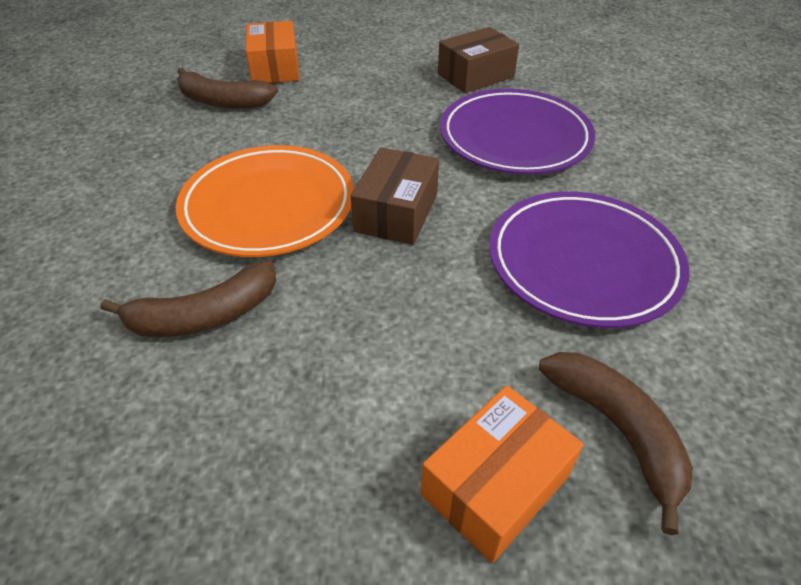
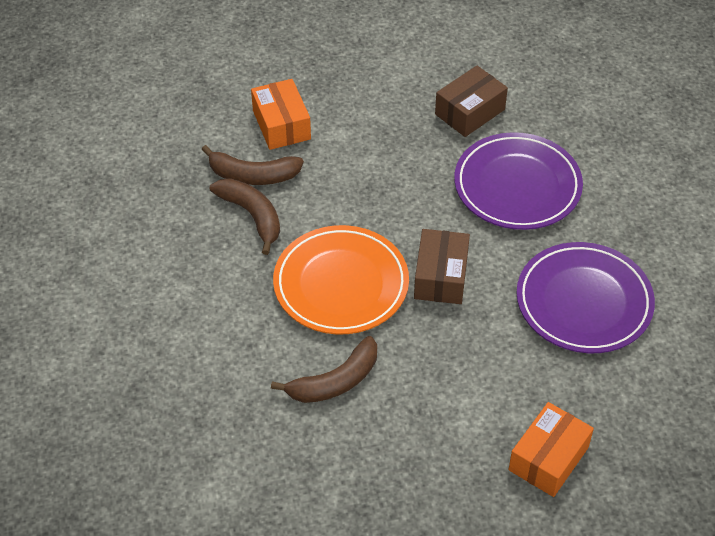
camera: 10 degrees left, 5 degrees up
brown banana [539,352,693,535] -> brown banana moved to [210,178,280,255]

